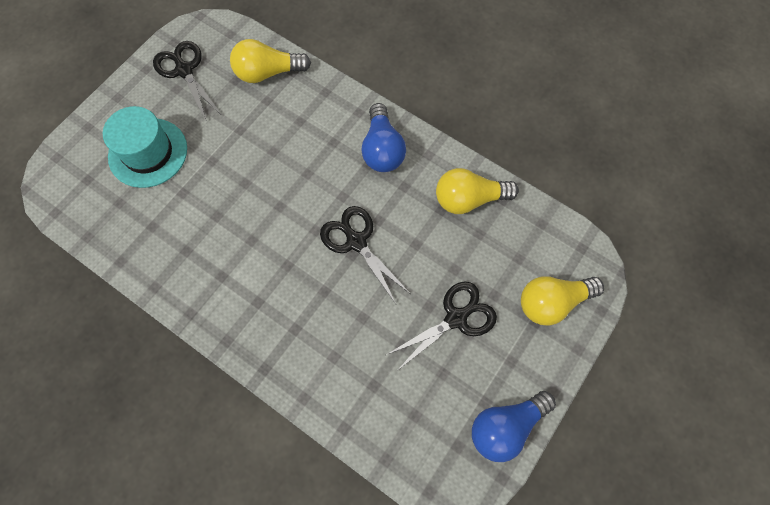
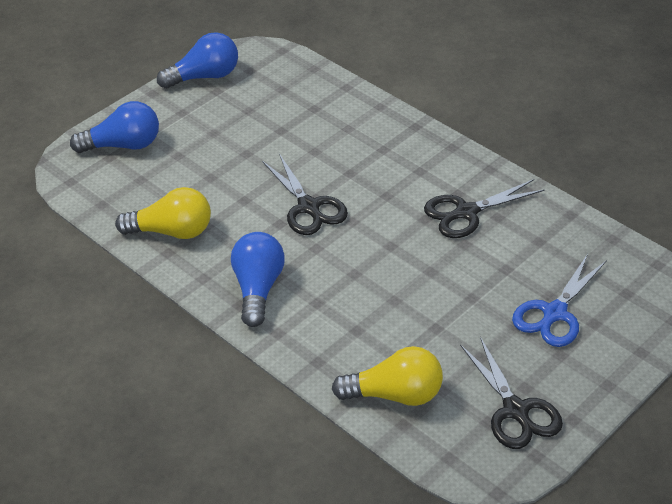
camera: 170 degrees left, 25 degrees down
turquoise hat [103,106,187,188] -> blue scissors [512,254,607,347]
black scissors [386,281,497,371] -> black scissors moved to [424,179,545,238]
yellow light bulb [521,276,604,326] -> blue light bulb [70,101,159,153]

